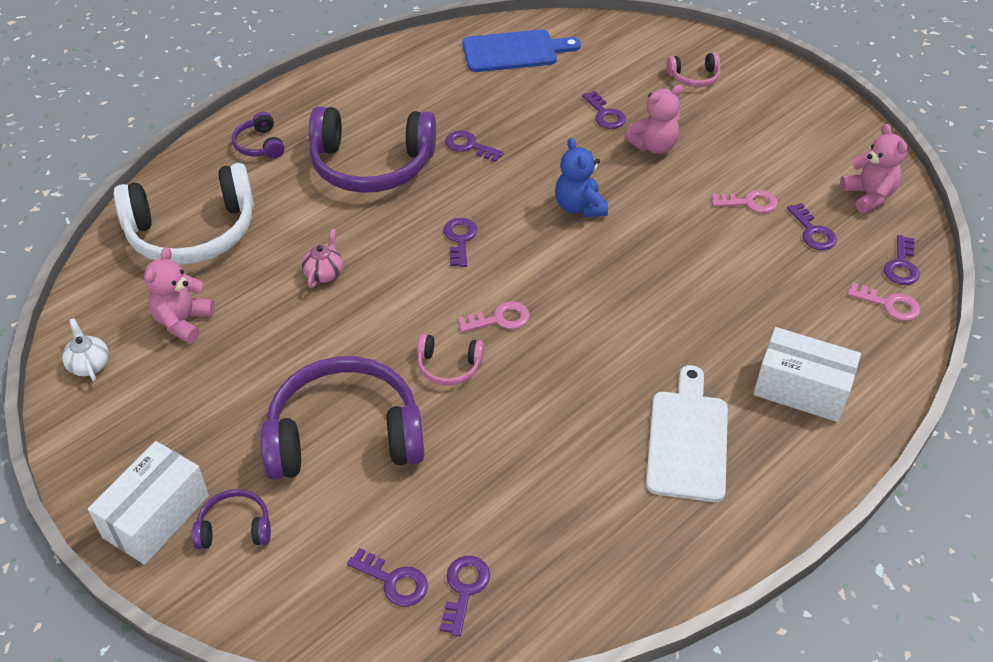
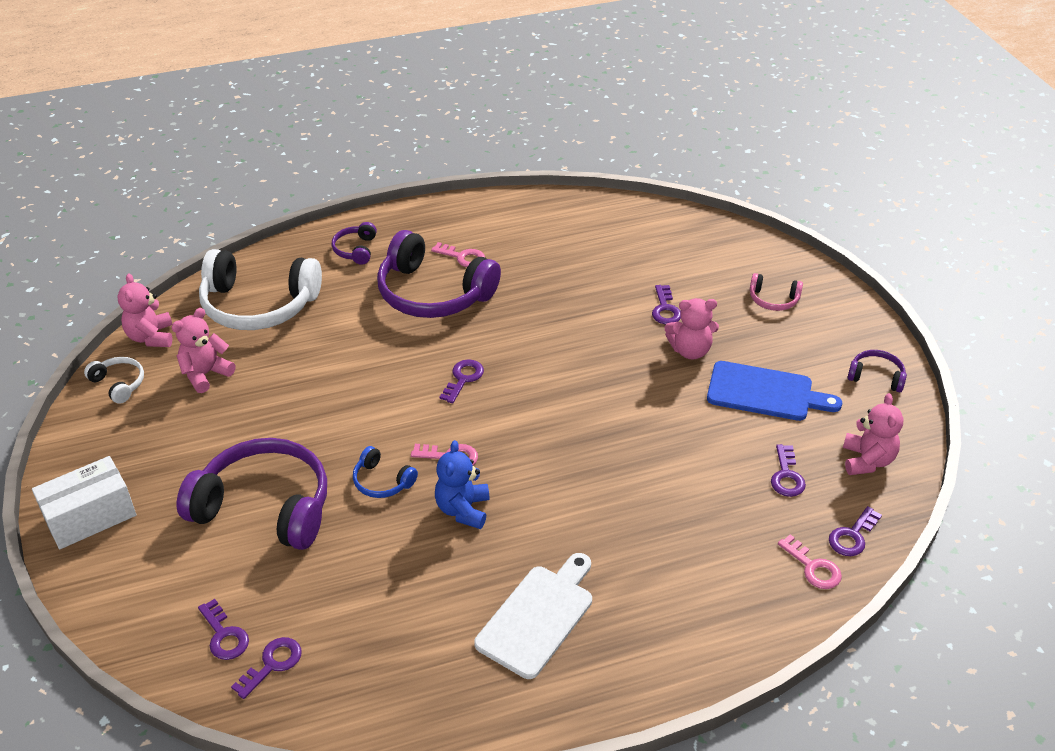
camera: 25 degrees right, 5 degrees down
white teapot [62,318,109,381] -> white headphones [84,357,144,404]
purple headphones [192,489,271,549] -> purple headphones moved to [847,350,907,392]
pink teapot [301,229,343,288] -> none
pink headphones [417,334,484,385] -> blue headphones [353,446,418,498]
purple key [445,130,504,162] -> none
blue cutting board [462,30,581,72] -> blue cutting board moved to [707,361,842,421]
blue teddy bear [555,138,608,217] -> blue teddy bear moved to [435,440,490,529]
pink key [712,190,778,213] -> pink key moved to [431,242,485,267]
white box [753,327,861,422] -> none
none -> pink teddy bear [117,273,173,347]

